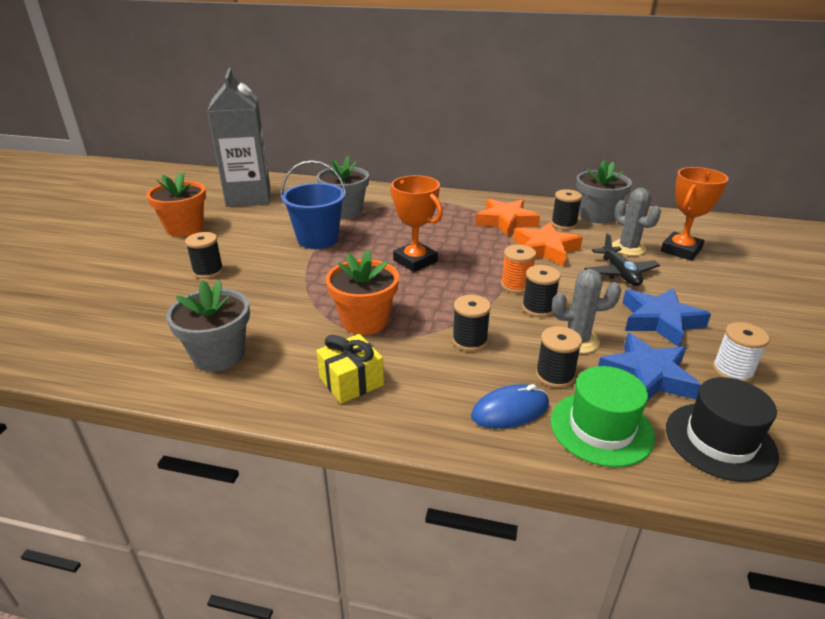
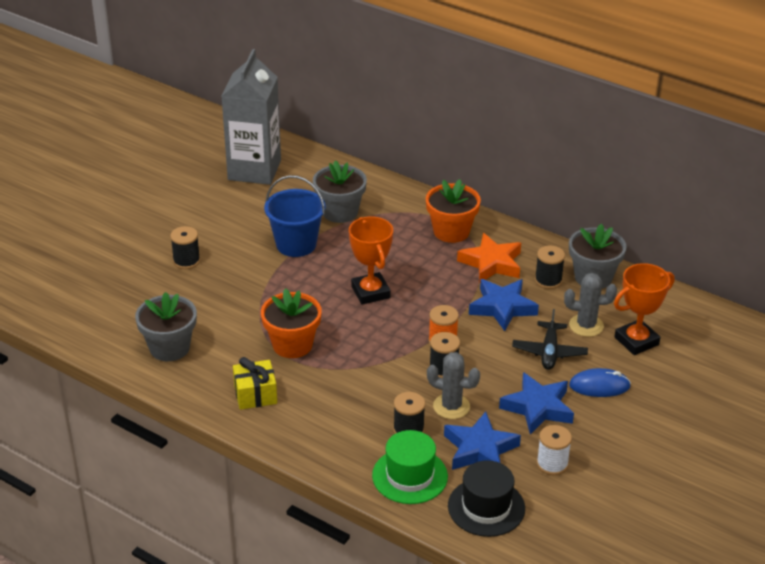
camera: 20 degrees right, 5 degrees up
orange flower pot [147,172,206,237] -> orange flower pot moved to [426,179,481,243]
black spool [452,295,491,351] -> none
blue mouse [471,384,549,429] -> blue mouse moved to [569,368,631,397]
orange star [513,222,583,266] -> blue star [469,279,539,331]
grey cactus [612,188,661,256] -> grey cactus turned 75 degrees counterclockwise [564,273,617,337]

